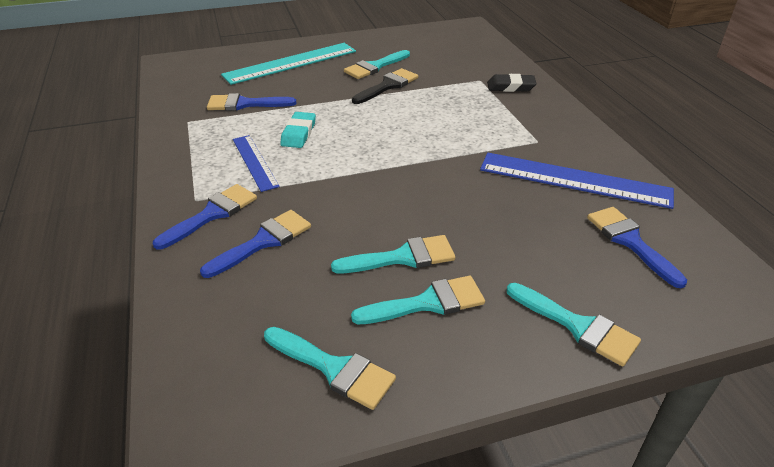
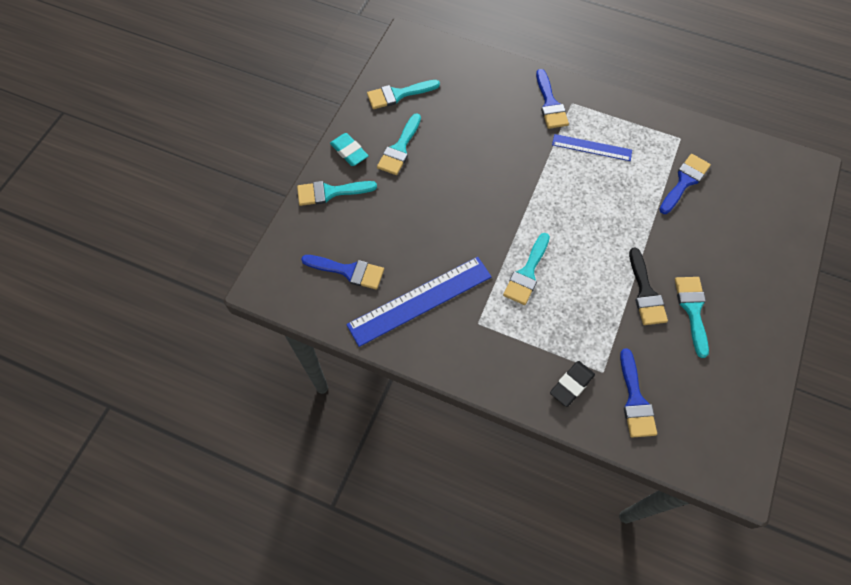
camera: 130 degrees right, 25 degrees up
blue brush [200,210,311,278] -> blue brush moved to [620,349,657,438]
turquoise ruler [221,43,356,85] -> none
turquoise eraser [280,112,316,148] -> turquoise eraser moved to [330,133,369,166]
turquoise brush [331,235,455,273] -> turquoise brush moved to [503,233,550,305]

